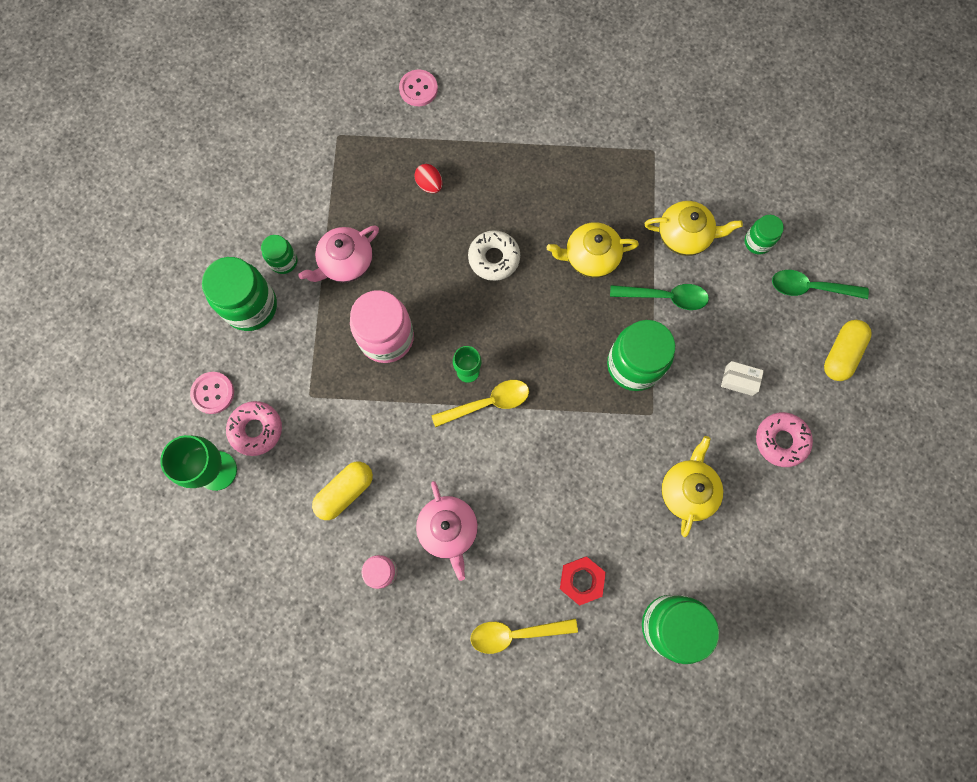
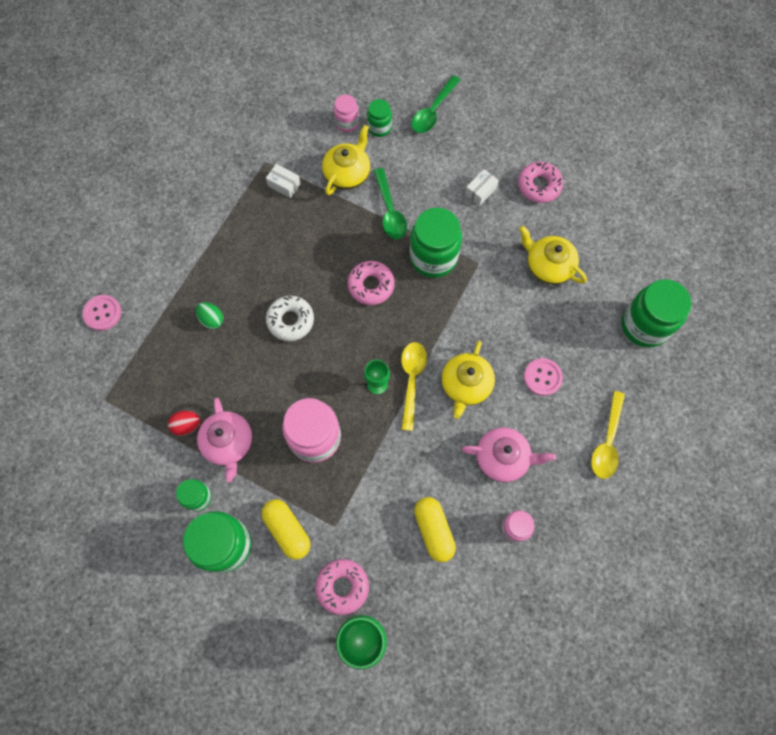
camera: 65 degrees left, 5 degrees down
pink button [190,372,234,414] -> pink button moved to [524,358,563,396]
red egg [414,164,443,193] -> red egg moved to [168,411,201,436]
yellow teapot [547,222,639,278] -> yellow teapot moved to [441,341,495,419]
red nut [560,557,606,605] -> none
green spoon [610,284,709,310] -> green spoon turned 135 degrees clockwise [374,168,407,239]
yellow capsule [824,320,872,381] -> yellow capsule moved to [261,499,310,560]
none -> green egg [196,302,223,329]
none -> white box [266,164,301,198]
none -> pink jar [334,94,359,132]
none -> pink donut [347,261,395,305]

